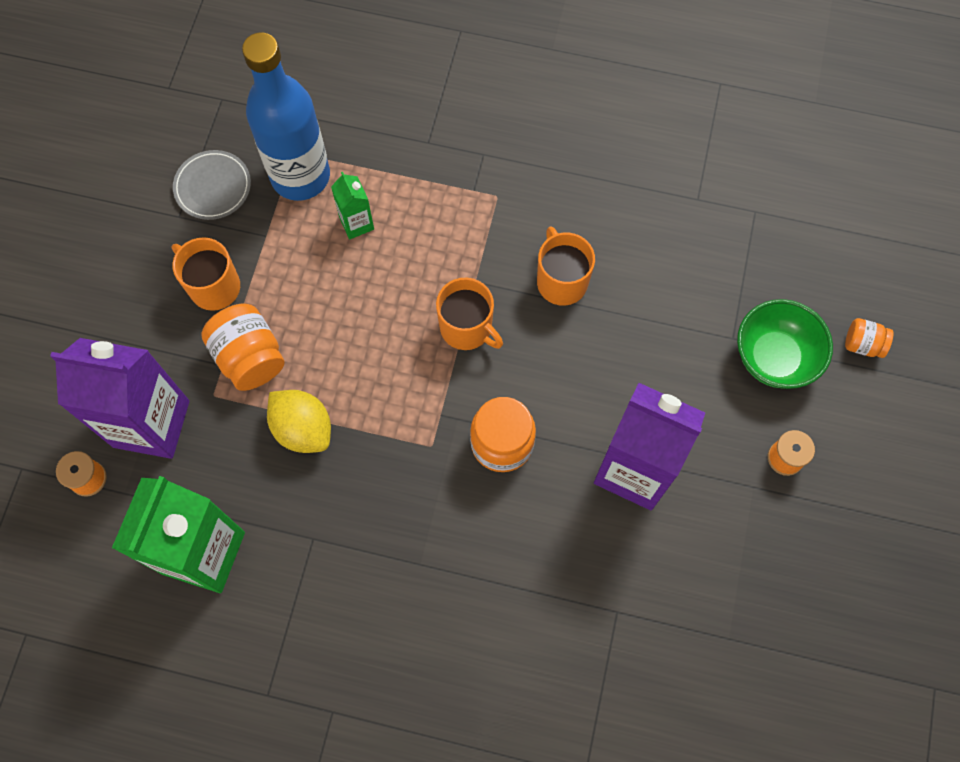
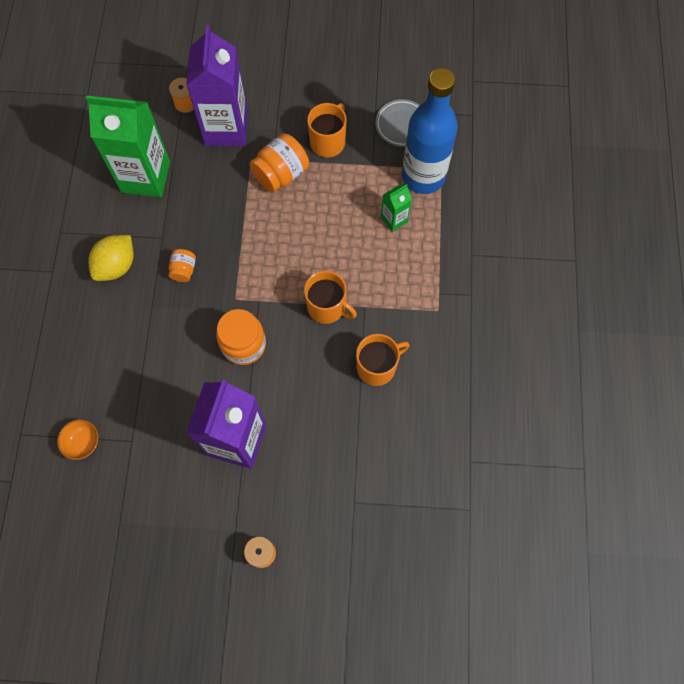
camera: 80 degrees right, 0 degrees up
yellow lemon [267,390,331,453] -> yellow lemon moved to [88,235,134,281]
orange mug [436,278,503,350] -> orange mug turned 90 degrees counterclockwise [304,271,357,324]
green bowl [737,299,833,389] -> none
orange jar [845,318,894,358] -> orange jar moved to [168,249,196,282]
none -> orange bowl [57,419,99,460]

